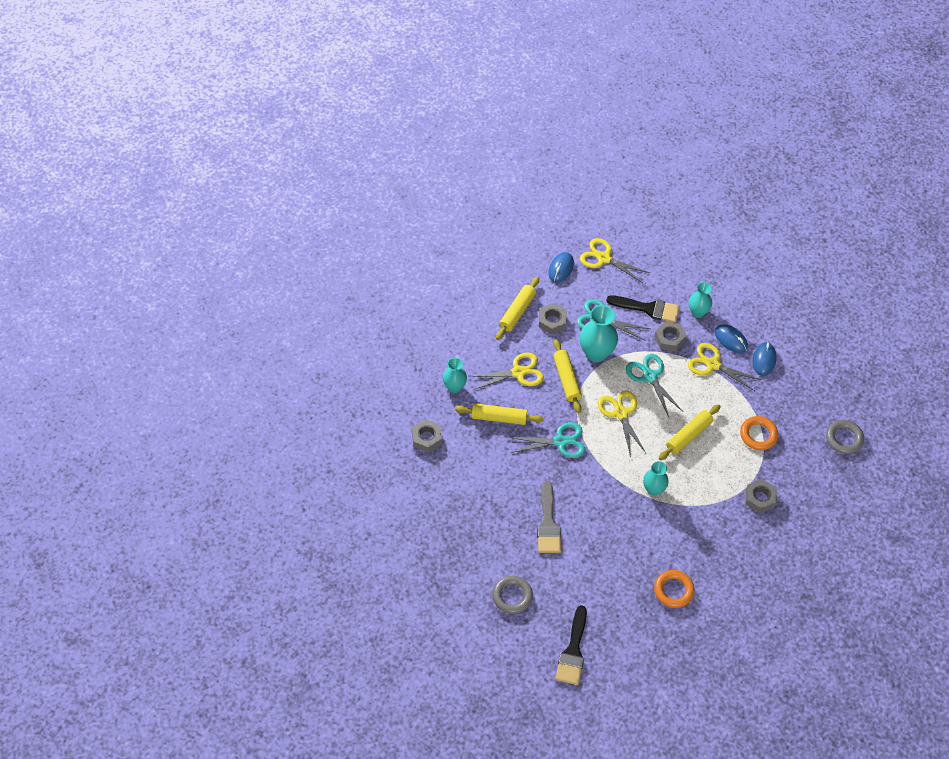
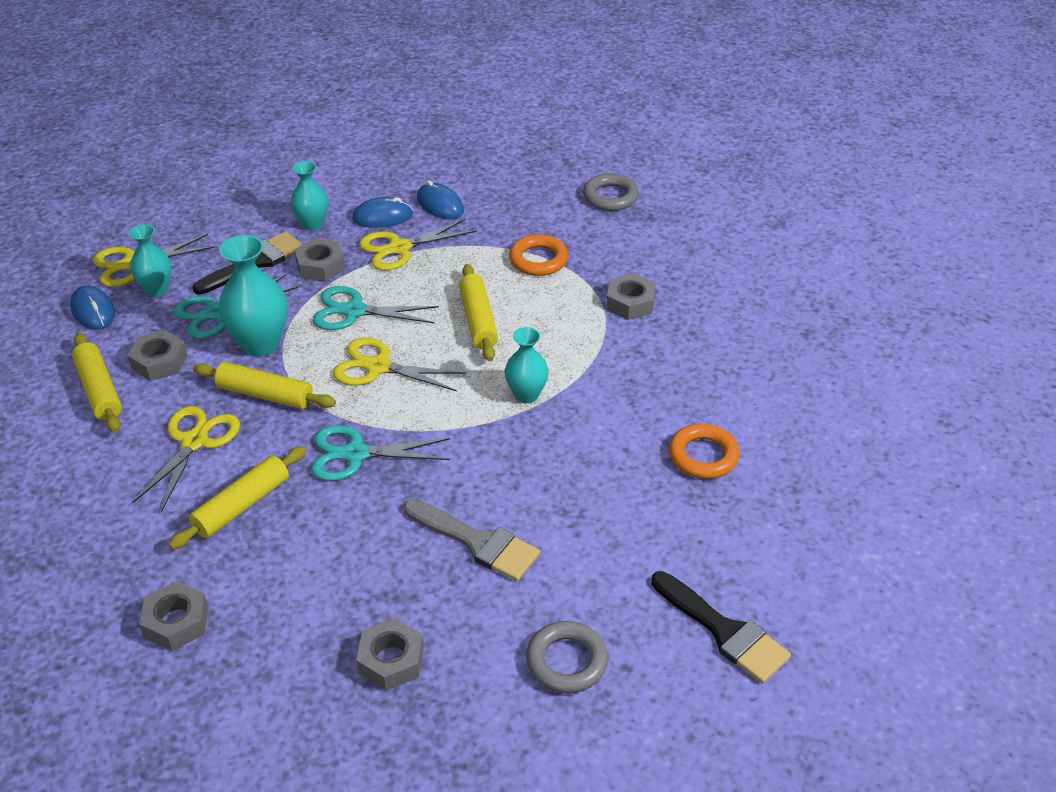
camera: 55 degrees left, 15 degrees down
turquoise vase [443,358,467,393] -> turquoise vase moved to [129,224,172,297]
turquoise scissors [509,422,586,458] -> turquoise scissors turned 120 degrees counterclockwise [311,425,450,481]
none -> grey nut [356,618,424,690]

